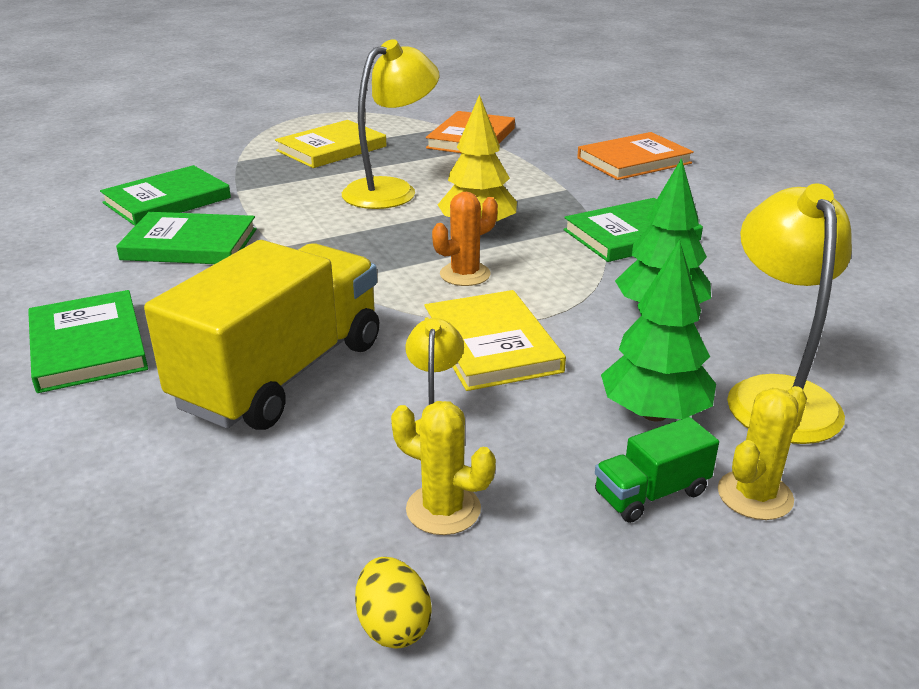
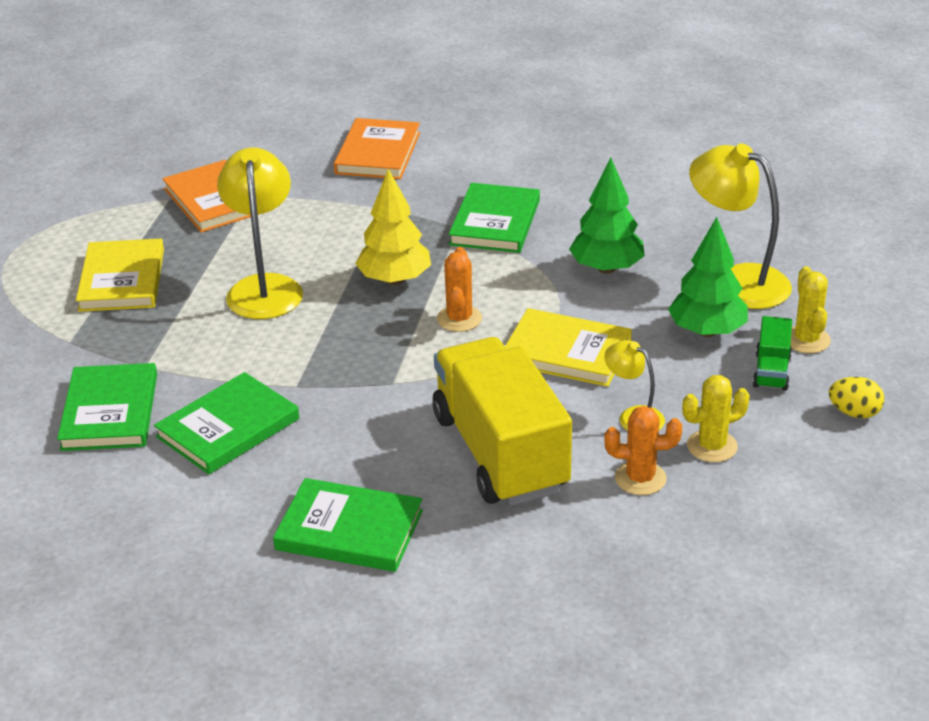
camera: 50 degrees left, 5 degrees up
yellow egg [355,557,432,649] -> yellow egg moved to [829,377,885,418]
none -> orange cactus [604,406,682,495]

